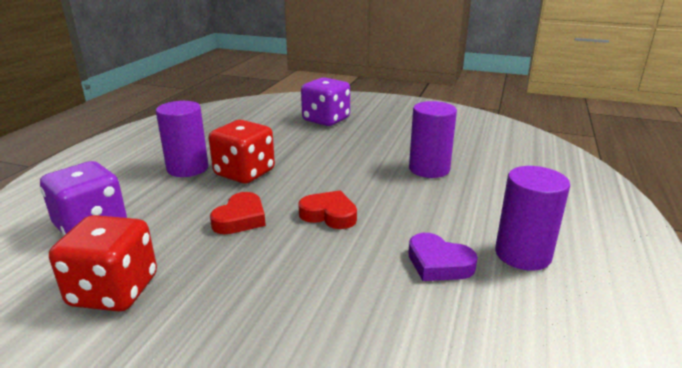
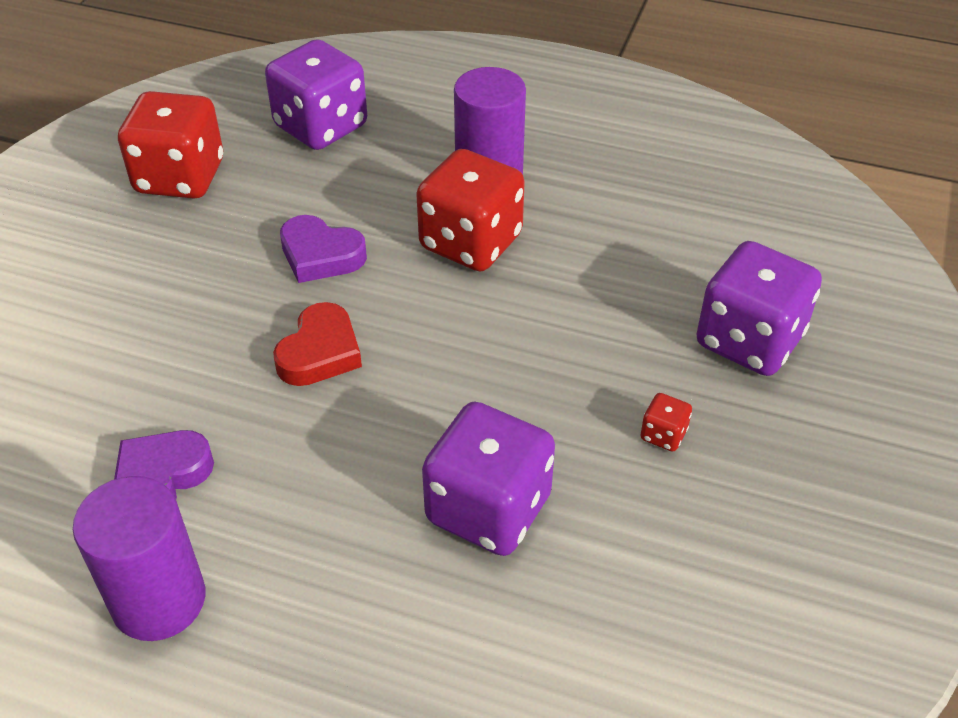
camera: 90 degrees right, 20 degrees up
red heart [210,192,266,234] -> purple heart [280,215,367,283]
purple cylinder [409,101,457,178] -> purple dice [422,402,555,556]
none -> red dice [640,393,692,452]

